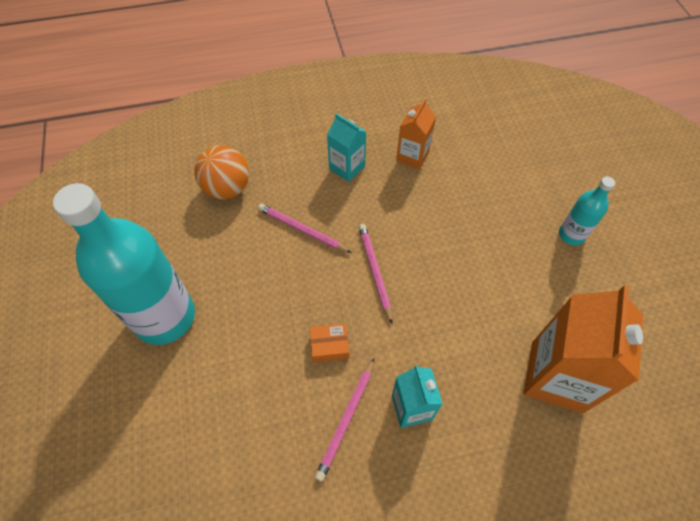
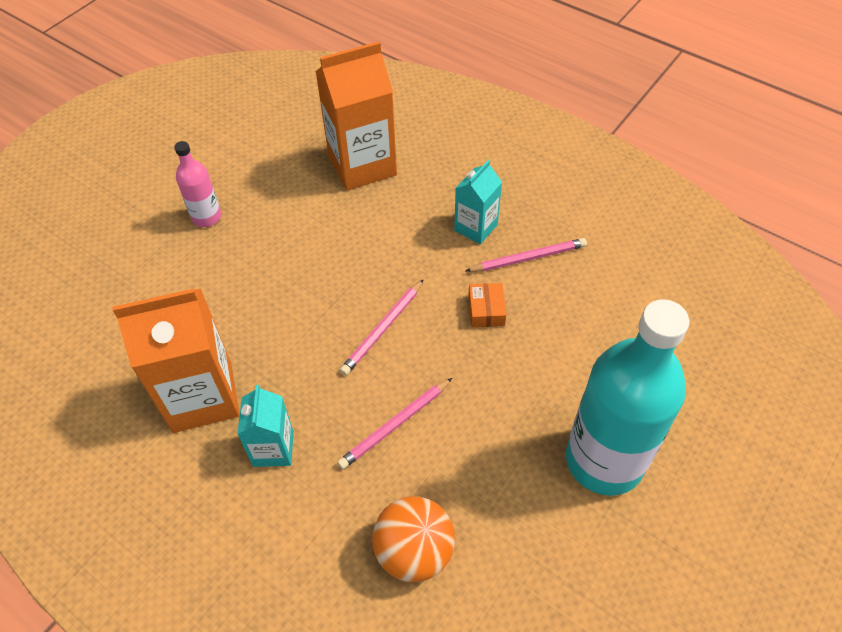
camera: 130 degrees left, 5 degrees down
pink pencil [258,204,352,253] -> pink pencil turned 60 degrees clockwise [337,378,452,469]
orange box [310,323,349,362] -> orange box turned 45 degrees clockwise [468,283,506,327]
orange carton [396,99,436,170] -> orange carton [112,288,240,433], size x1.81
turquoise bottle [559,177,615,246] -> pink bottle [174,141,221,227]

